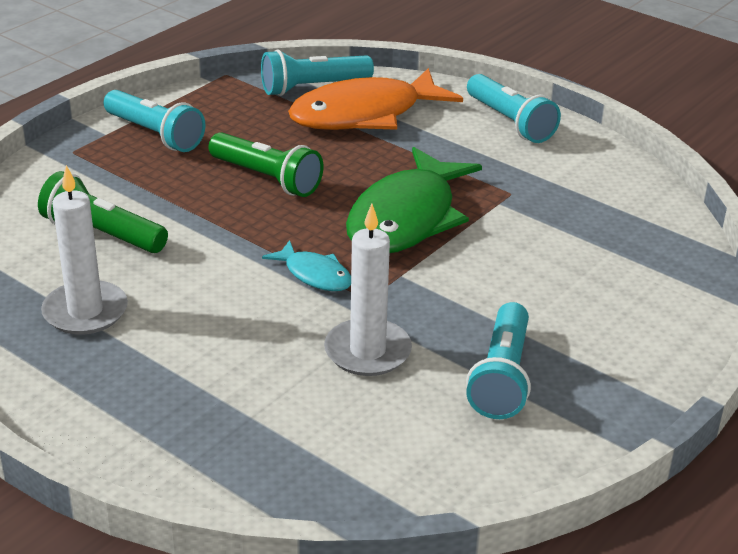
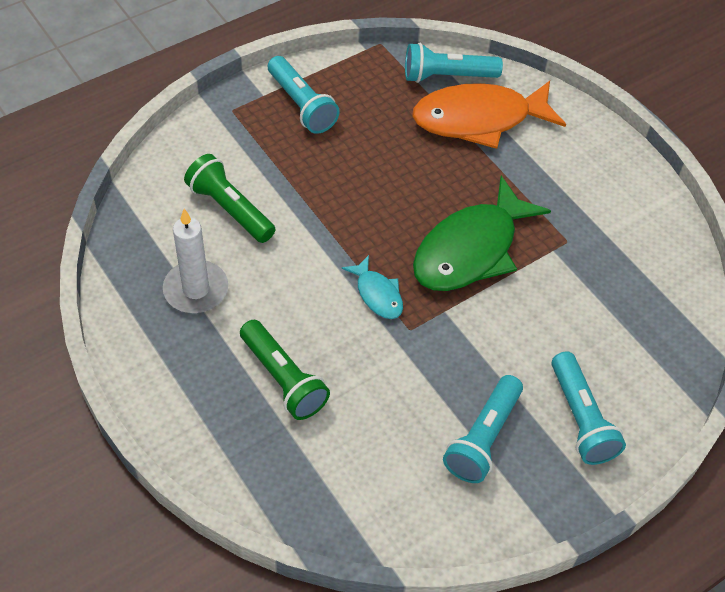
camera: 15 degrees right, 20 degrees up
green flashlight [208,132,323,197] -> green flashlight moved to [240,320,330,420]
white candle [324,204,412,376] -> none
turquoise flashlight [467,74,561,143] -> turquoise flashlight moved to [551,351,626,465]

